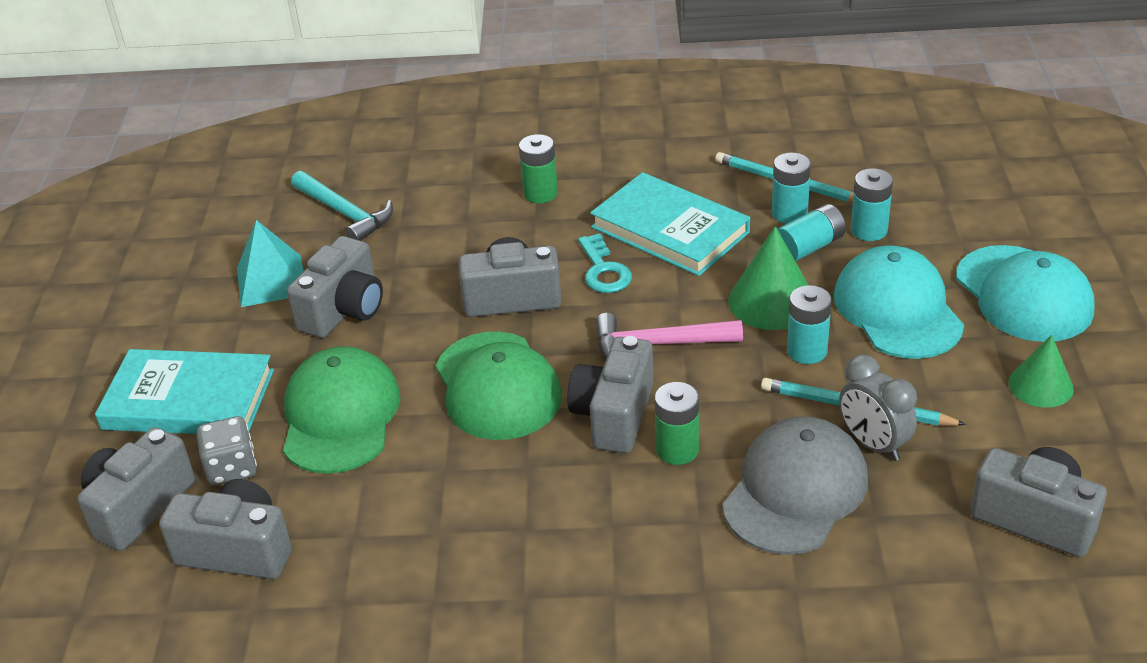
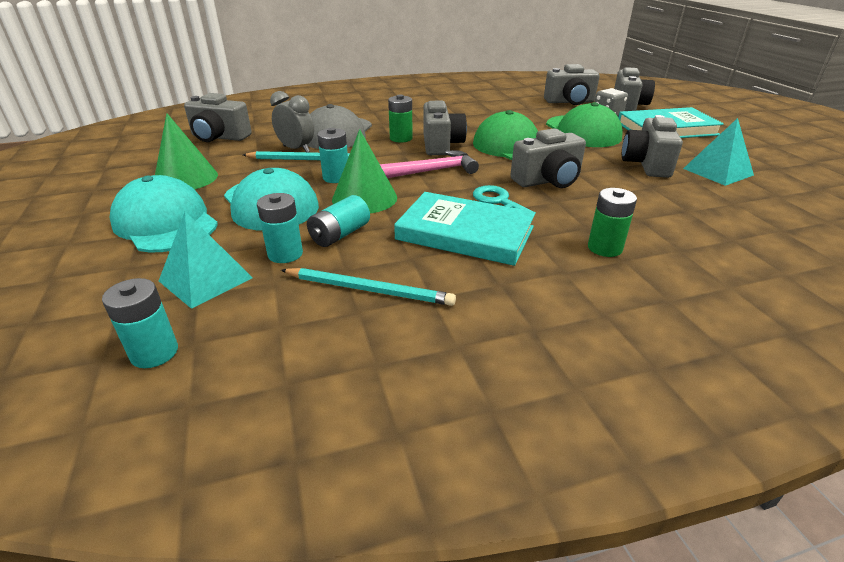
camera: 160 degrees right, 5 degrees down
turquoise hammer [291,171,393,241] -> none
turquoise battery [772,153,811,224] -> turquoise battery moved to [102,278,178,368]
green cone [1009,335,1074,408] -> green cone [155,113,218,190], size x1.51
none -> turquoise pyramid [159,212,253,309]

